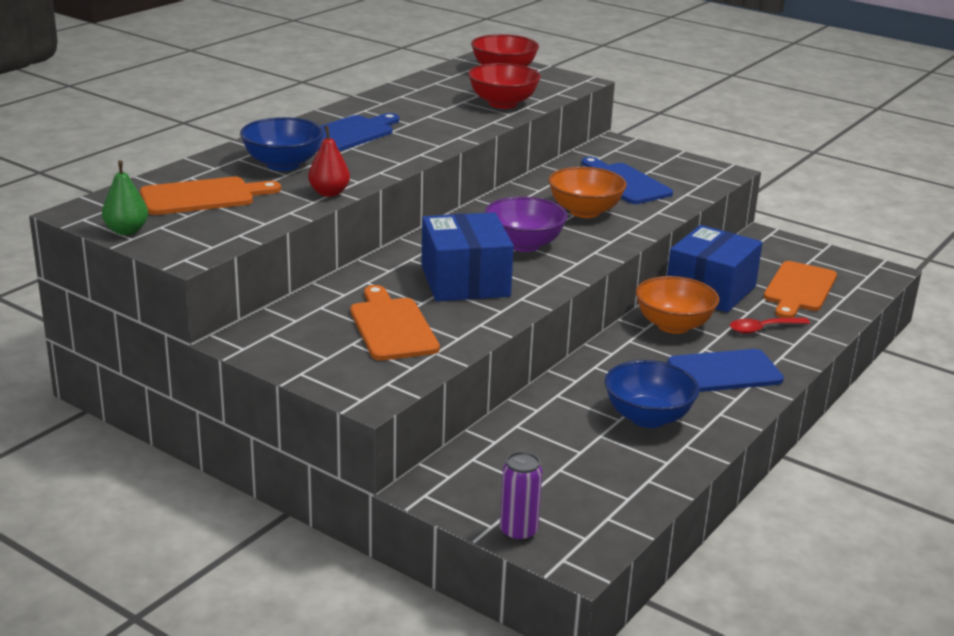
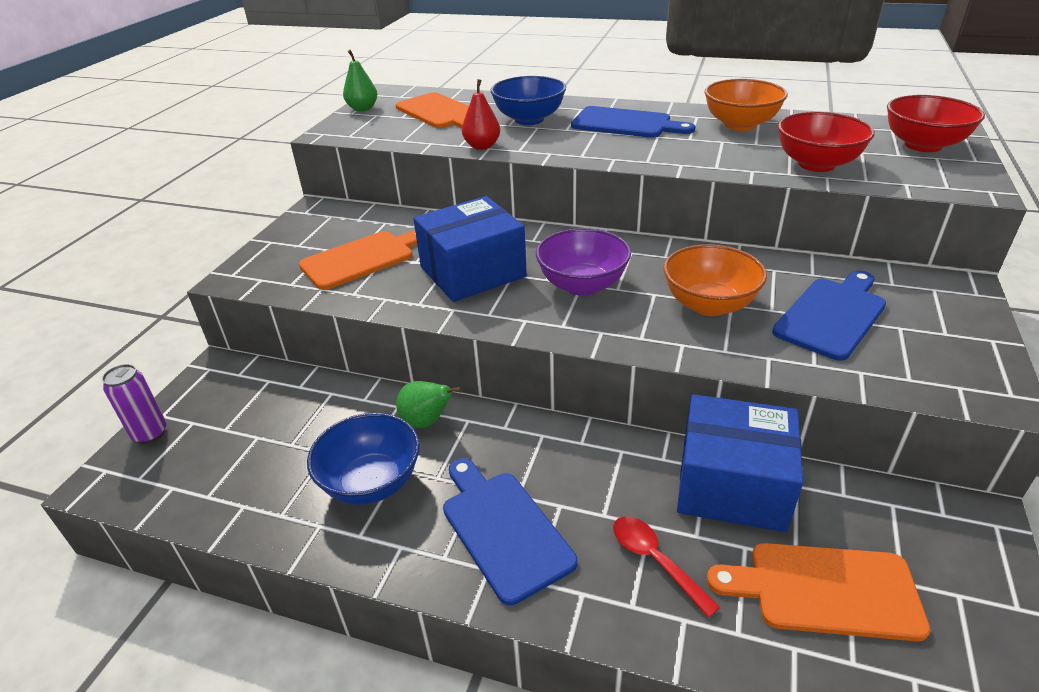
camera: 75 degrees right, 10 degrees up
orange bowl [636,276,719,334] -> orange bowl moved to [705,79,788,131]
none -> green pear [396,381,462,428]

